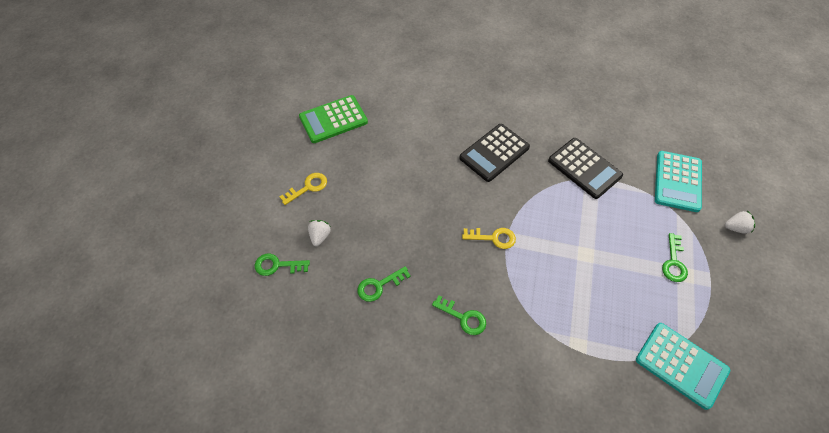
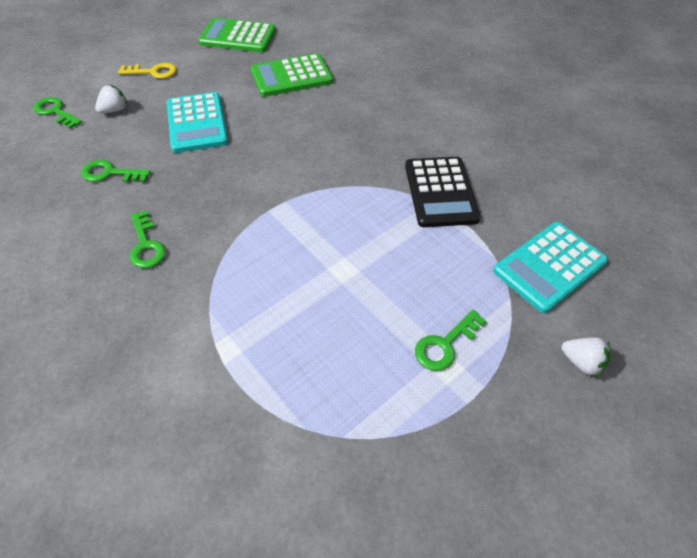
camera: 35 degrees right, 5 degrees down
black calculator [460,124,530,182] -> none
yellow key [462,228,516,249] -> none
turquoise calculator [636,323,730,410] -> turquoise calculator moved to [167,92,228,153]
none -> green calculator [251,53,333,97]

